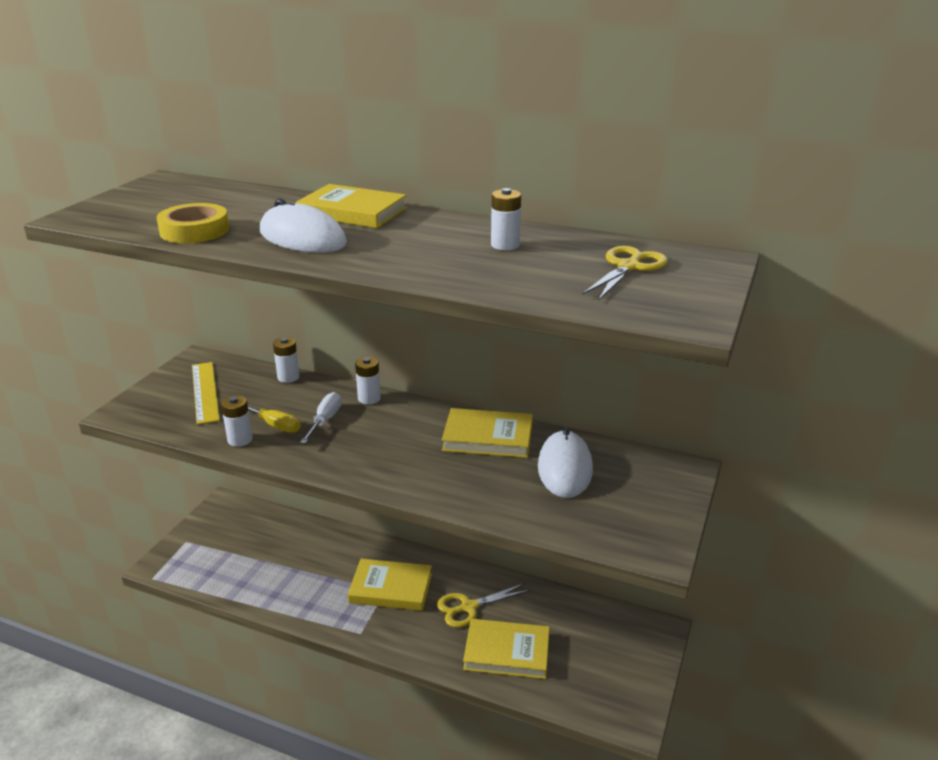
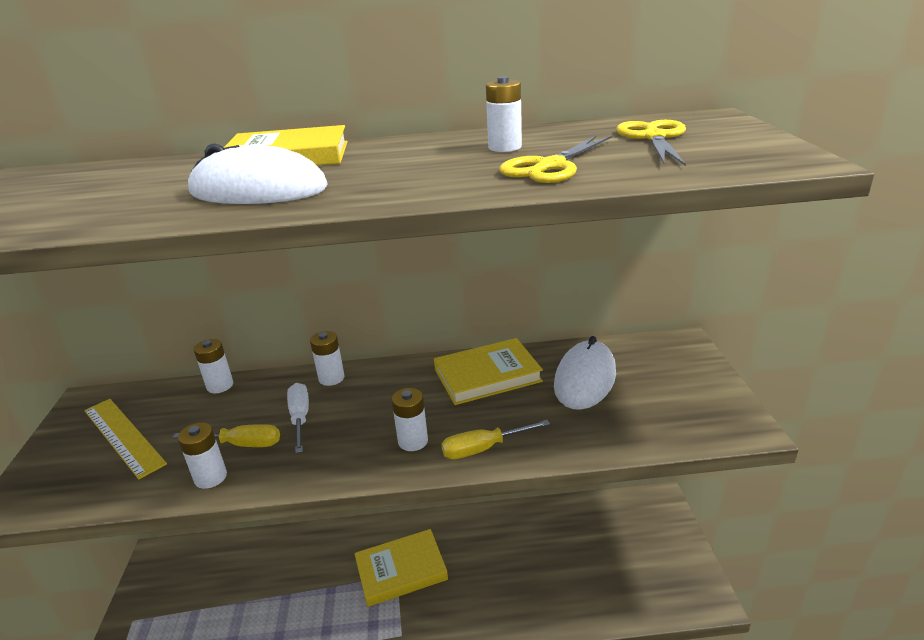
camera: 25 degrees left, 0 degrees up
yellow tape [157,203,229,243] -> none
yellow scissors [437,583,530,627] -> yellow scissors moved to [499,136,613,183]
yellow book [463,619,550,679] -> none
white mouse [538,426,593,498] -> white mouse turned 45 degrees clockwise [554,336,616,410]
none -> white battery [392,388,428,451]
none -> yellow screwdriver [441,420,550,459]

